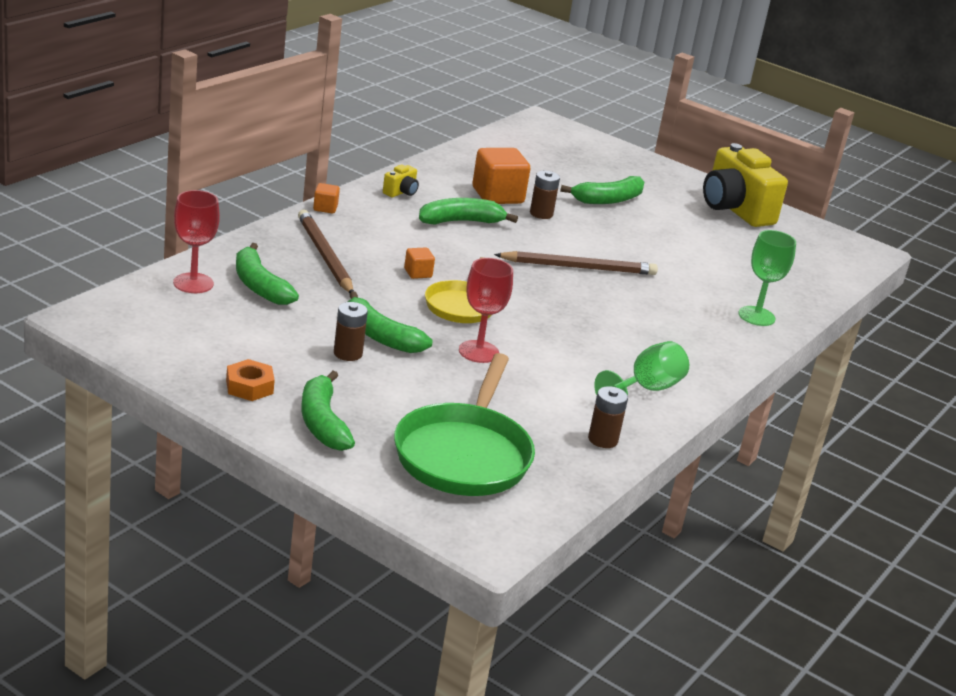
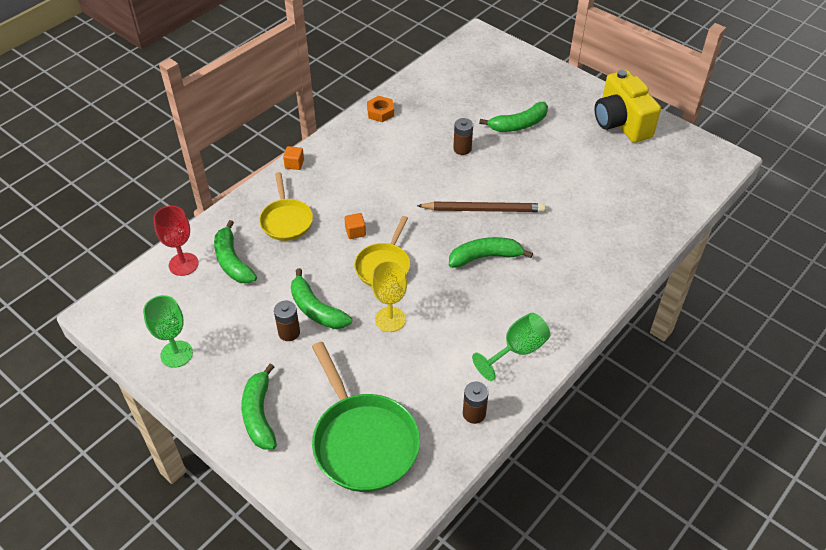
camera: 10 degrees right, 20 degrees up
orange nut [226,359,275,401] -> orange nut moved to [367,96,394,122]
brown pencil [298,209,354,293] -> yellow pan [259,172,313,241]
yellow camera [383,164,419,197] -> none
green pan [394,353,535,496] -> green pan turned 45 degrees counterclockwise [312,342,420,492]
green banana [419,198,518,224] -> green banana moved to [449,237,533,268]
red goblet [459,258,513,363] -> yellow goblet [371,261,407,332]
orange cube [472,148,530,204] -> none
green goblet [739,230,796,326] -> green goblet moved to [143,295,193,368]

